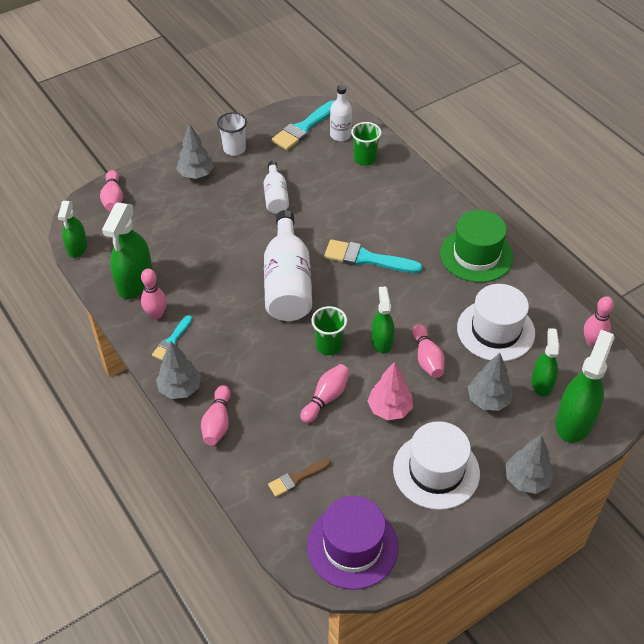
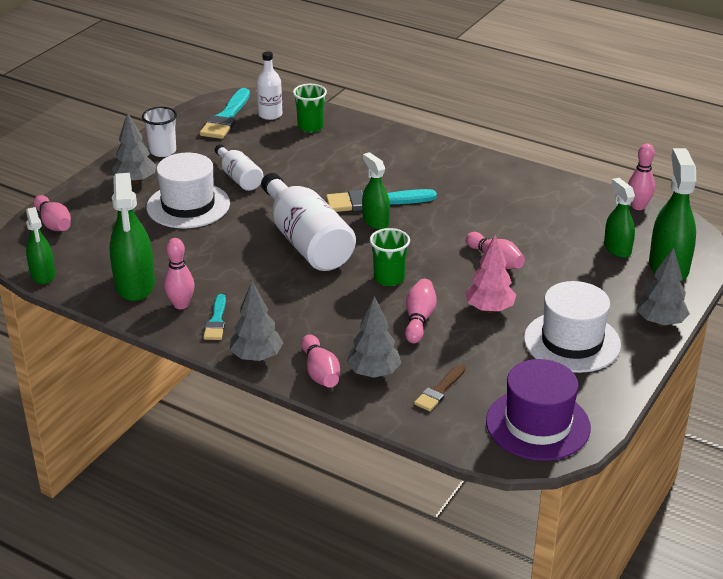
camera: 25 degrees left, 15 degrees down
green spray bottle [371,287,394,354] -> green spray bottle moved to [362,152,390,230]
green hat [440,210,513,283] -> none
white hat [457,284,535,361] -> white hat moved to [146,153,230,228]
grey tree [468,353,513,411] -> grey tree moved to [346,296,401,378]

